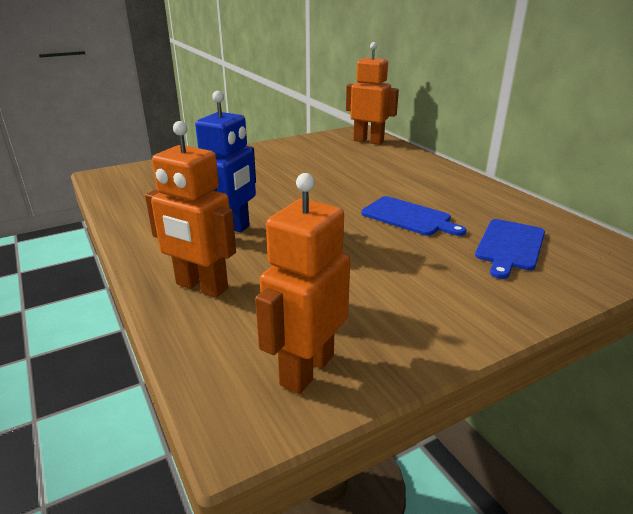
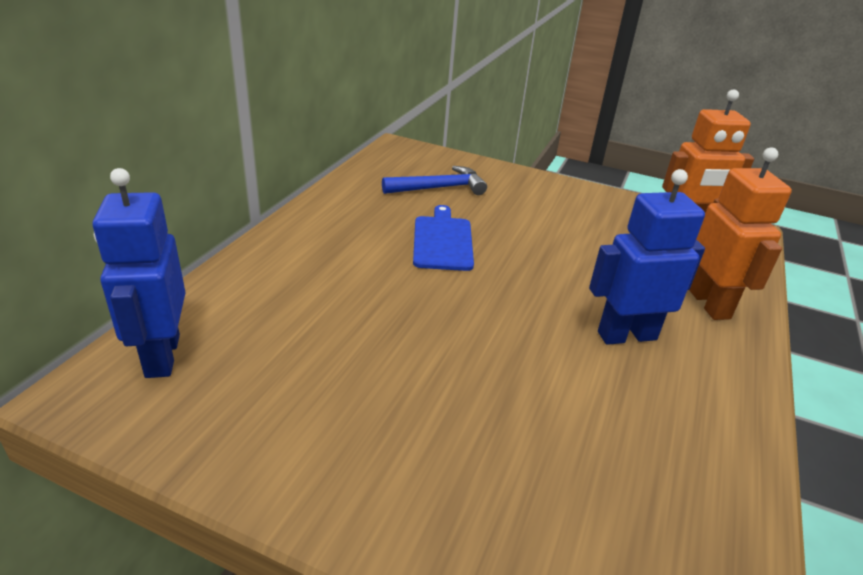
camera: 130 degrees left, 5 degrees up
orange robot [346,42,399,145] -> blue robot [92,168,186,378]
blue cutting board [475,219,545,279] -> blue hammer [382,166,487,195]

